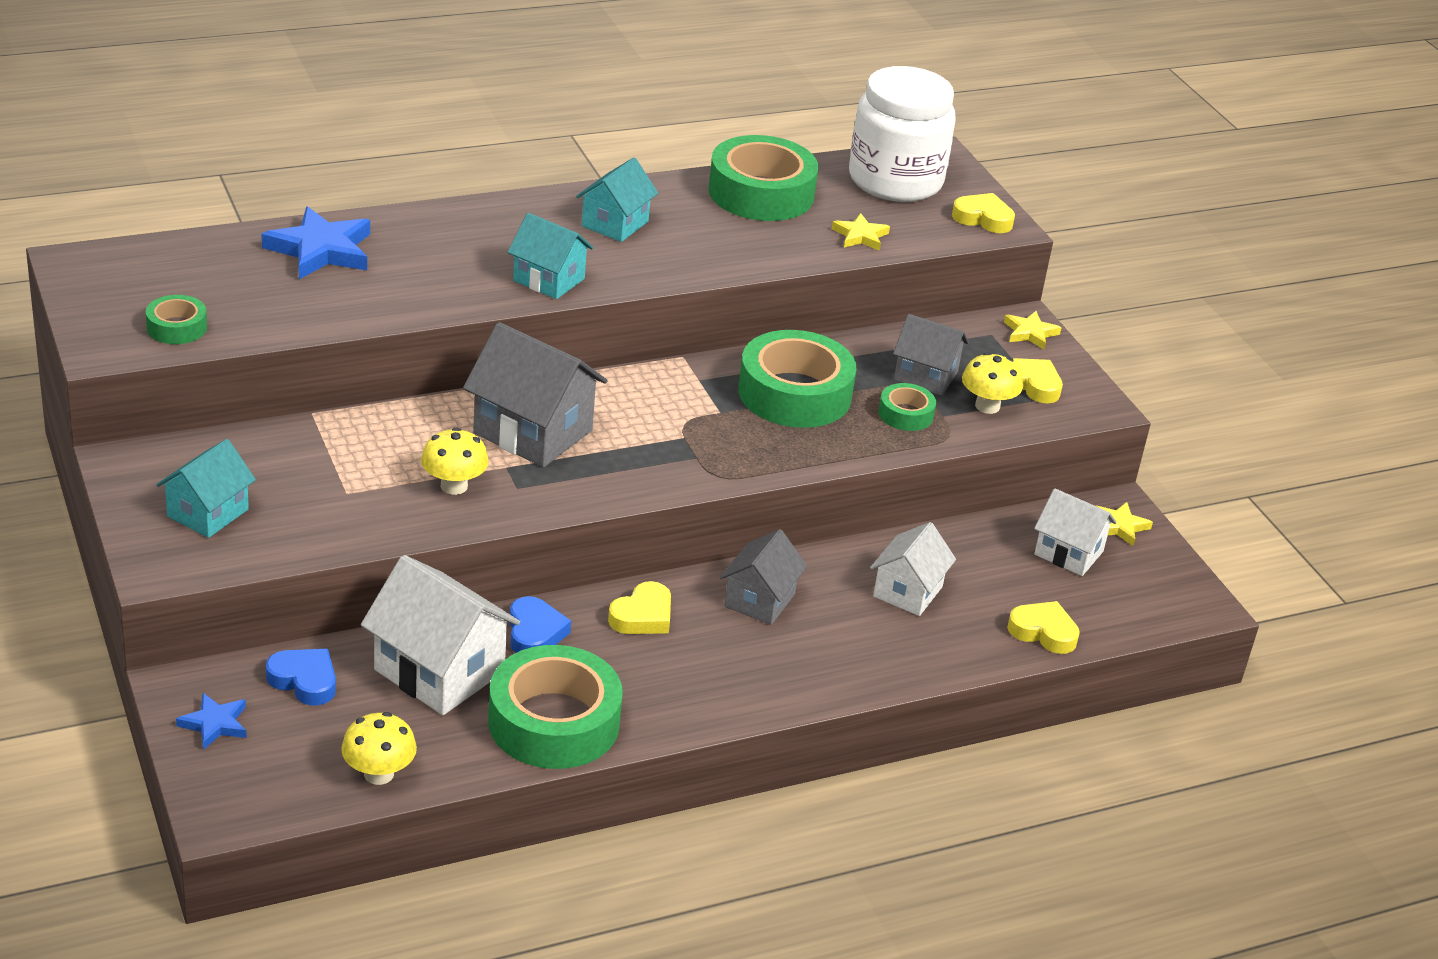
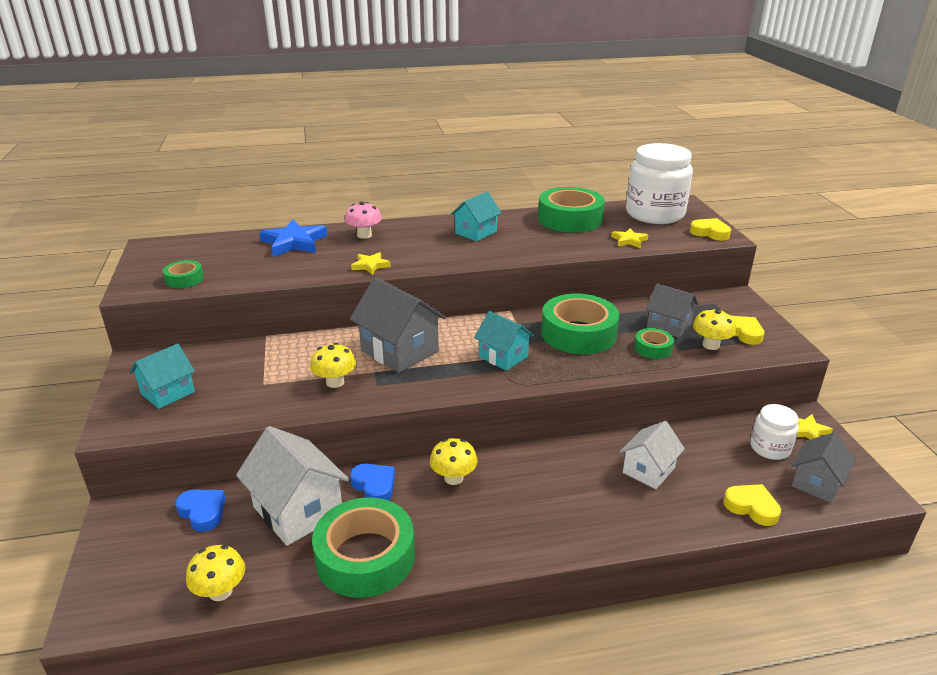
camera: 15 degrees right, 5 degrees down
blue star [176,693,247,750] -> none
turquoise house [508,213,594,299] -> turquoise house moved to [474,311,534,371]
blue heart [510,596,571,653] -> blue heart turned 45 degrees counterclockwise [350,464,395,501]
yellow heart [608,581,671,634] -> yellow mushroom [430,438,478,485]
grey house [720,529,807,625] -> grey house moved to [792,432,856,503]
yellow star [1004,311,1062,350] -> yellow star moved to [351,252,391,275]
white house [1034,488,1117,576] -> white jar [750,404,798,460]
none -> pink mushroom [345,201,382,239]

